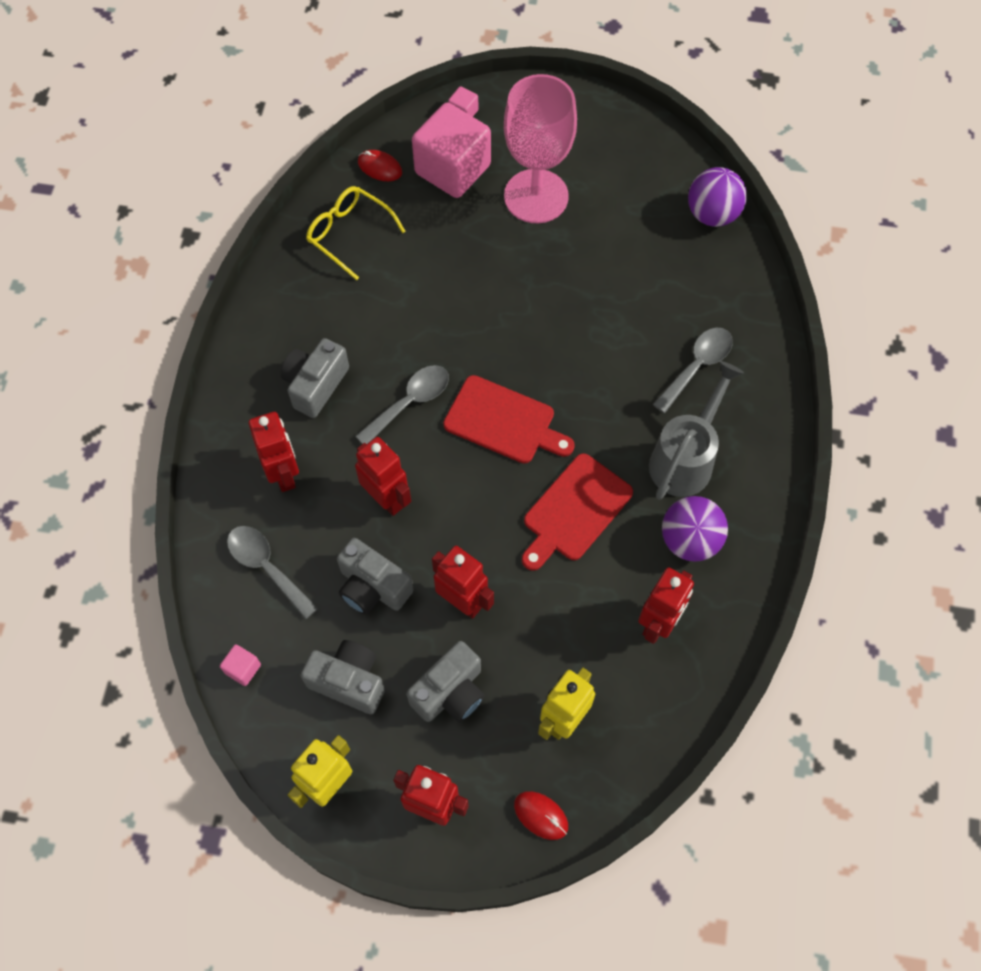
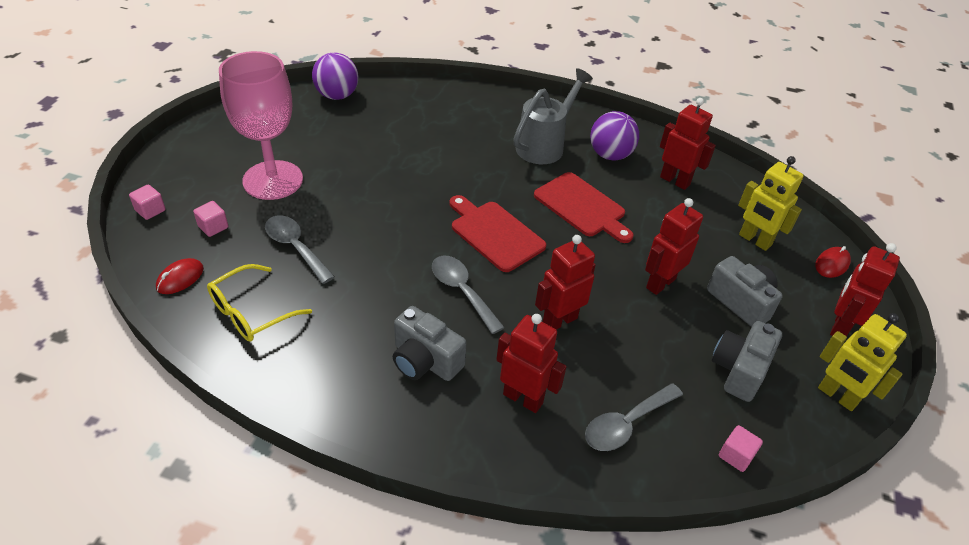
camera: 85 degrees left, 20 degrees down
red robot [249,412,299,492] -> red robot turned 45 degrees clockwise [496,314,566,413]
grey camera [337,538,414,615] -> none
pink cube [412,103,491,198] -> pink cube [193,201,228,237], size x0.40
red cutting board [443,375,575,463] -> red cutting board turned 75 degrees counterclockwise [449,195,546,272]
grey watering can [649,361,744,500] -> grey watering can turned 90 degrees clockwise [513,68,593,164]
grey spoon [653,328,733,413] -> grey spoon moved to [265,215,335,284]

